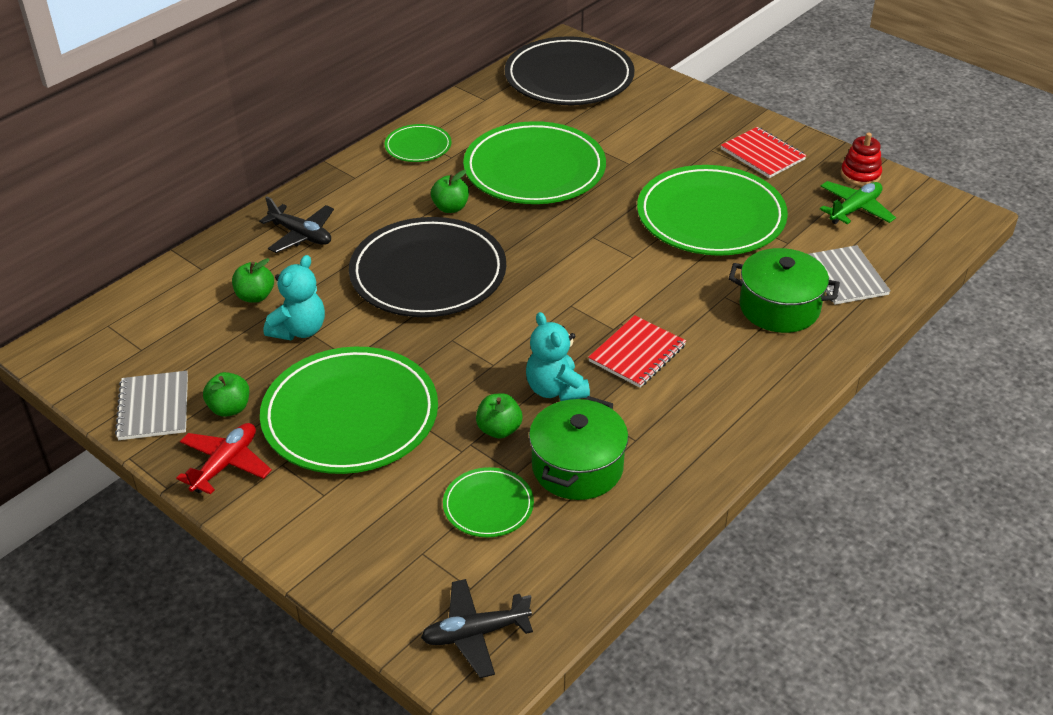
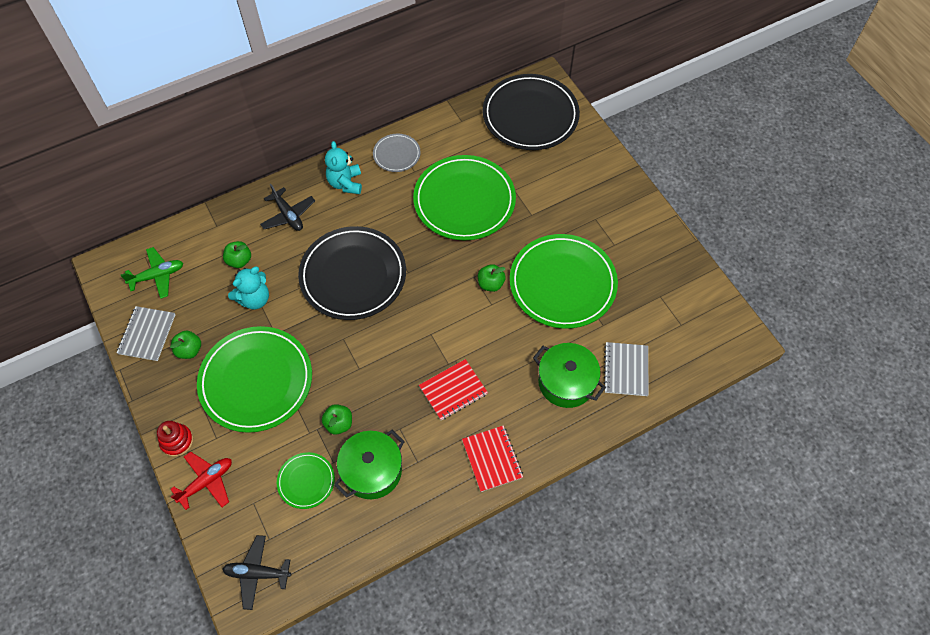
camera: 20 degrees right, 20 degrees up
red plane [176,423,272,495] -> red plane moved to [170,451,232,510]
green plate [385,124,452,162] -> grey plate [373,134,421,172]
green apple [431,170,469,213] -> green apple moved to [478,264,506,292]
turquoise teddy bear [526,312,590,401] -> turquoise teddy bear moved to [325,141,362,194]
red notebook [721,127,807,178] -> red notebook moved to [462,425,523,492]
green plane [820,181,896,224] -> green plane moved to [121,247,183,299]
red stacking toy [840,133,882,186] -> red stacking toy moved to [157,421,193,457]

